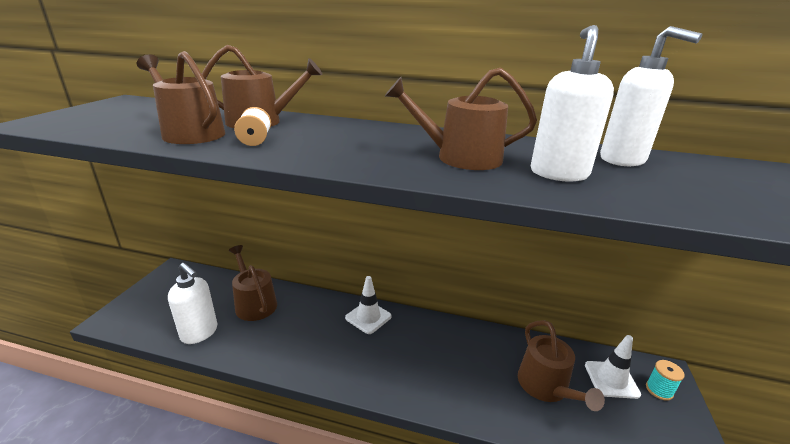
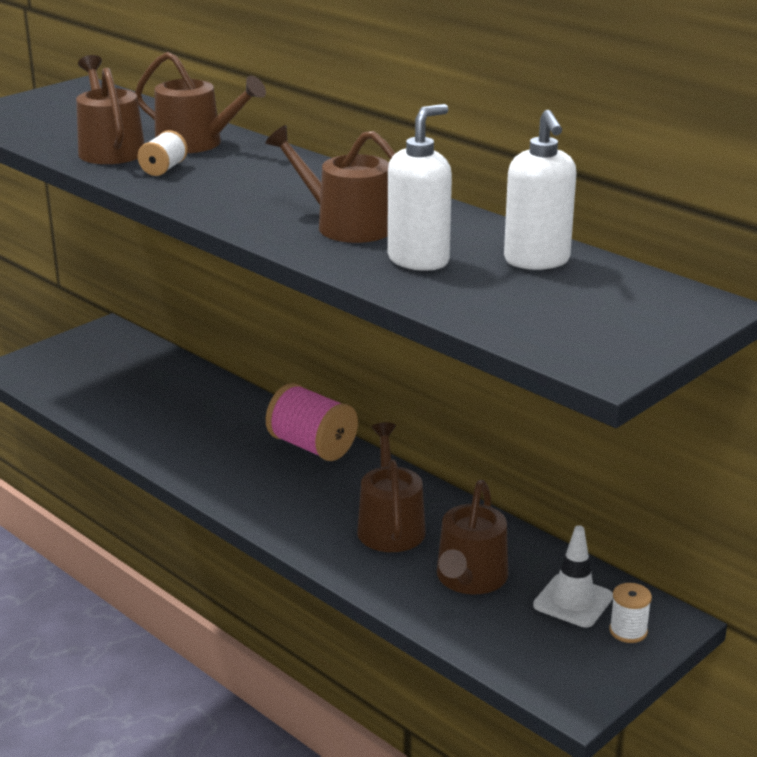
camera: 30 degrees right, 0 degrees up
white soap dispenser [168,263,217,344] -> none
brown watering can [229,245,277,321] -> brown watering can moved to [357,422,426,552]
white traffic cone [345,276,392,334] -> pink spool [266,383,358,461]
turquoise spool [646,360,685,401] -> white spool [609,583,652,643]

